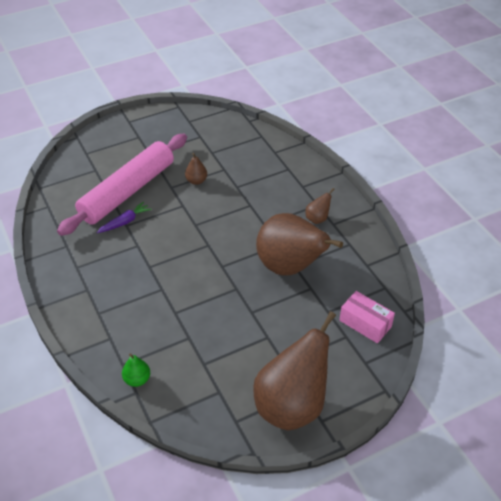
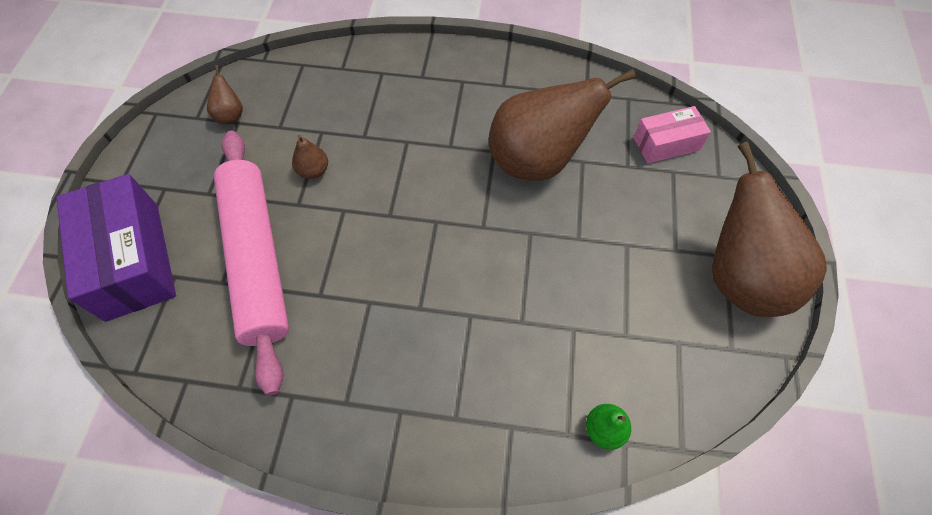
camera: 55 degrees left, 15 degrees up
purple carrot [97,202,152,233] -> none
brown pear [305,188,335,224] -> brown pear moved to [207,65,243,124]
none -> purple box [56,174,176,322]

